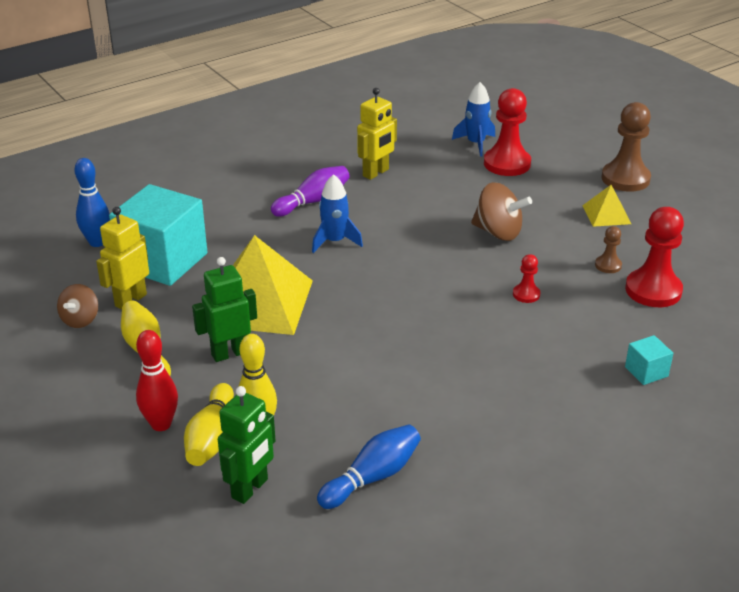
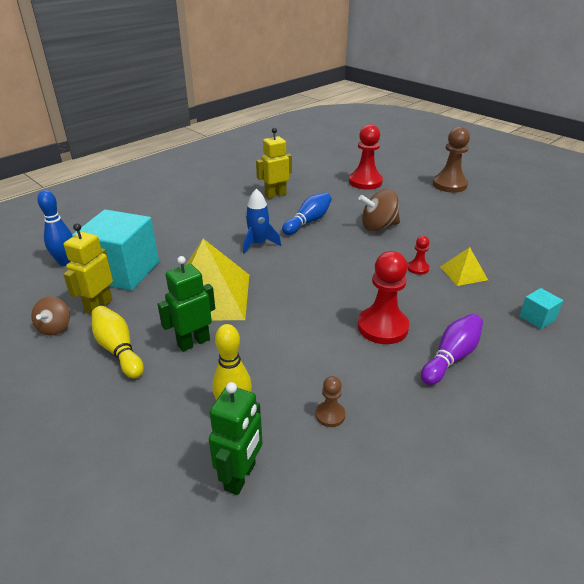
camera: 10 degrees left, 0 degrees up
red bowling pin [136,330,178,431] -> none
yellow bowling pin [184,383,234,466] -> none
purple bowling pin [271,166,350,217] -> purple bowling pin moved to [421,314,483,385]
blue bowling pin [317,425,421,509] -> blue bowling pin moved to [282,193,332,235]
yellow robot [357,88,397,180] -> yellow robot turned 150 degrees counterclockwise [256,128,292,199]
blue rocket [452,82,495,157] -> none
brown spinning top [471,182,532,241] -> brown spinning top turned 150 degrees clockwise [358,189,400,231]
yellow pyramid [582,185,631,227] -> yellow pyramid moved to [440,247,488,286]
brown pawn [595,226,622,273] -> brown pawn moved to [316,376,345,427]
red pawn [625,207,684,307] -> red pawn moved to [358,251,409,344]

